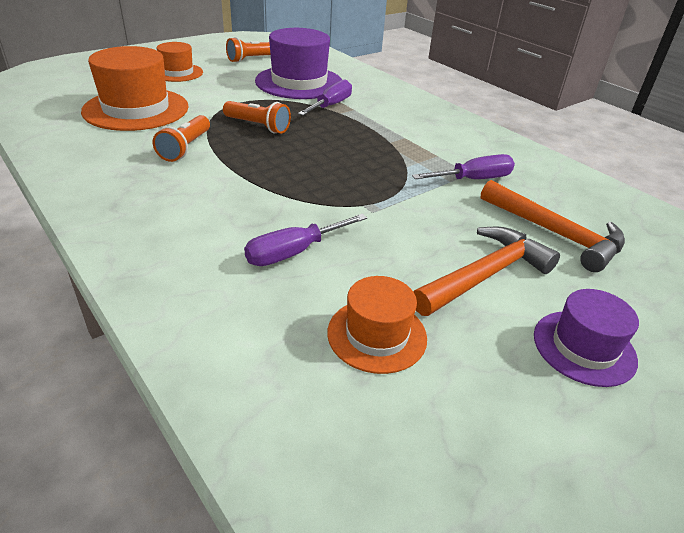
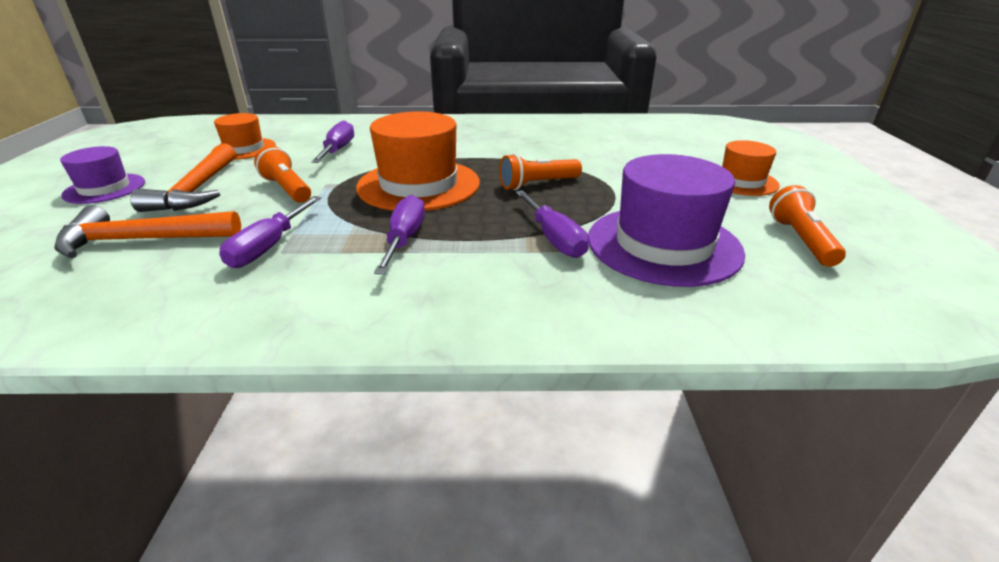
camera: 130 degrees right, 5 degrees down
orange hat [81,46,189,131] -> orange hat moved to [356,111,480,211]
orange flashlight [153,115,210,162] -> orange flashlight moved to [254,146,311,203]
none -> purple screwdriver [374,195,425,274]

